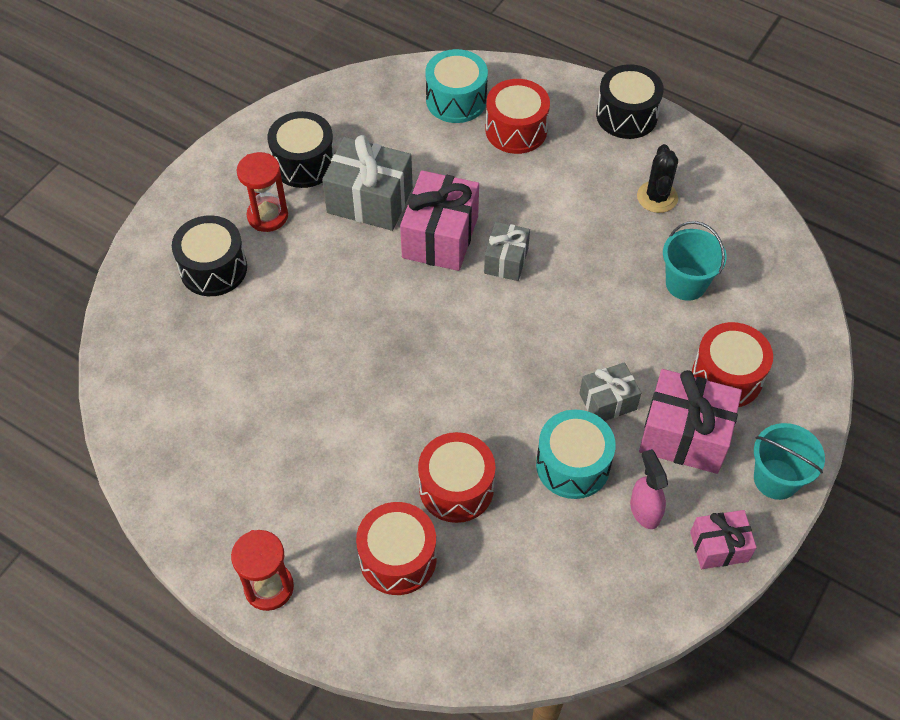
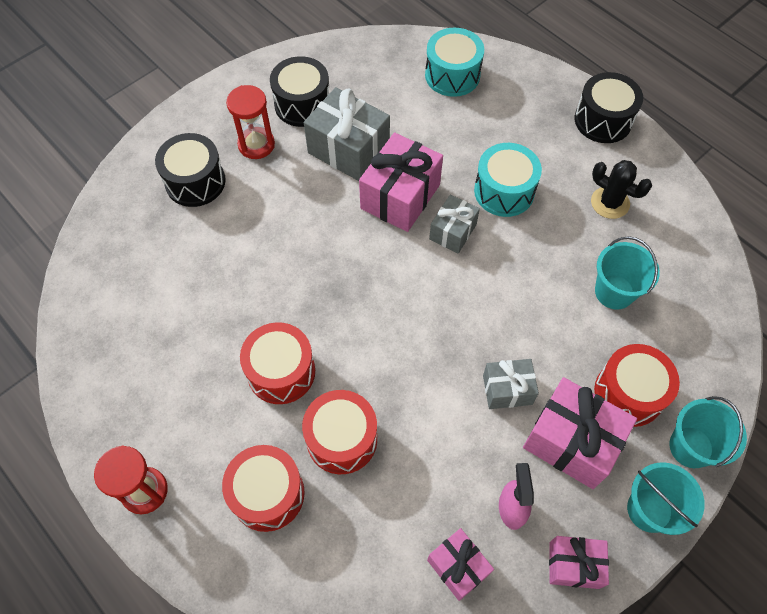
camera: 15 degrees right, 5 degrees up
red drum [485,79,550,154] -> red drum moved to [240,322,315,404]
turquoise drum [536,410,616,499] -> turquoise drum moved to [474,143,542,217]
black cactus [637,144,678,213] -> black cactus turned 75 degrees counterclockwise [591,160,652,219]
none -> pink gift [427,528,494,601]
none -> turquoise bucket [669,396,747,468]

